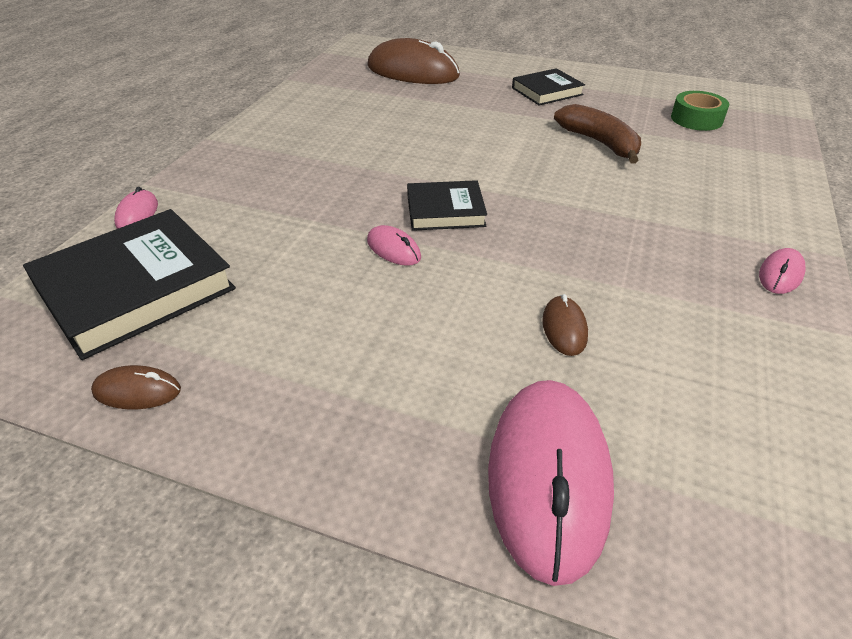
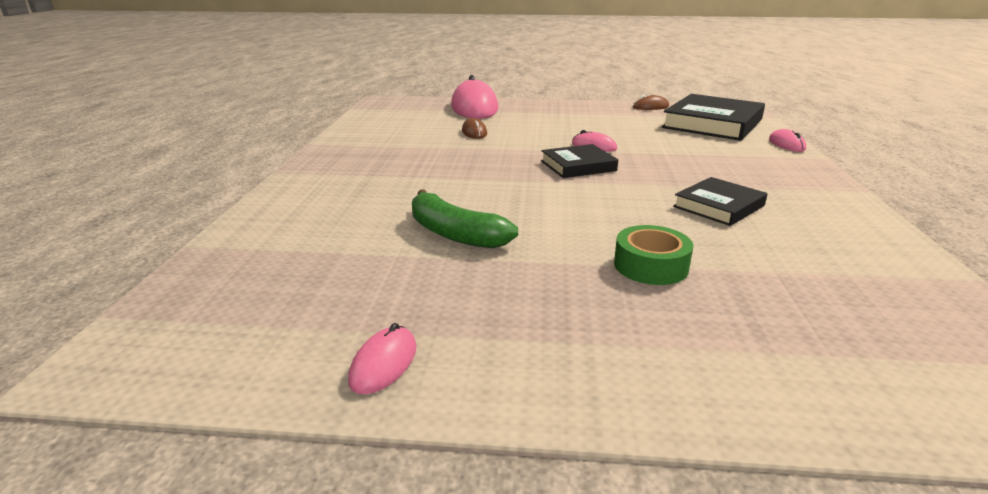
camera: 165 degrees right, 15 degrees down
brown mouse [367,38,460,84] -> none
black book [512,68,585,105] -> black book moved to [673,177,767,226]
brown banana [554,104,641,164] -> green banana [412,189,518,248]
green tape [671,91,729,131] -> green tape moved to [614,225,694,285]
pink mouse [759,248,806,294] -> pink mouse moved to [348,323,417,394]

